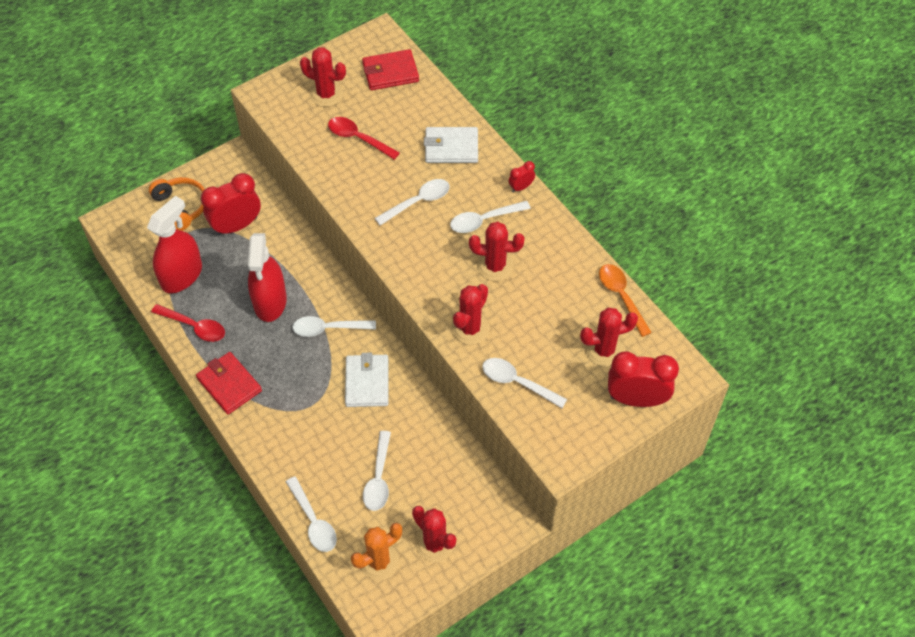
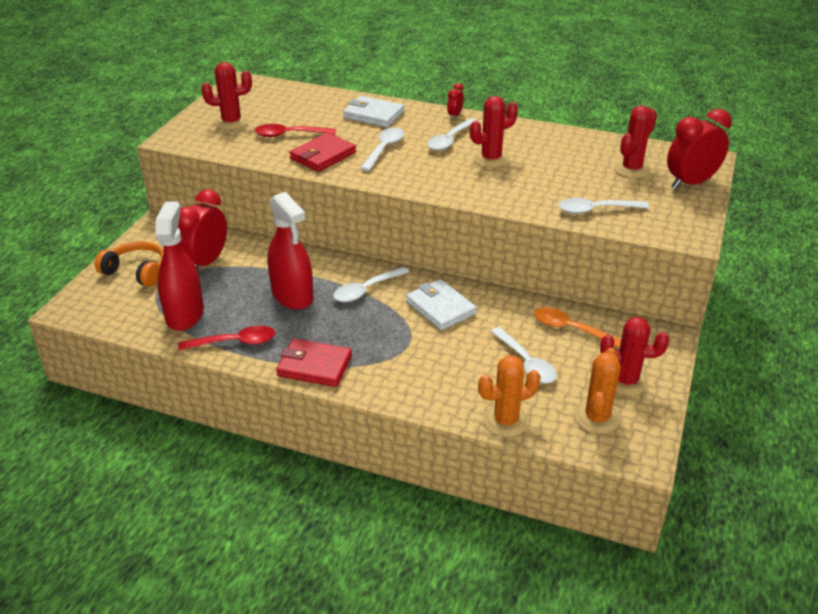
camera: 35 degrees left, 20 degrees down
white spoon [286,476,337,552] -> orange cactus [478,355,541,437]
red wallet [362,49,419,90] -> red wallet moved to [289,133,356,172]
white wallet [424,127,478,163] -> white wallet turned 60 degrees clockwise [343,96,404,127]
red cactus [451,284,490,345] -> none
orange spoon [599,264,652,337] -> orange spoon moved to [534,307,621,348]

